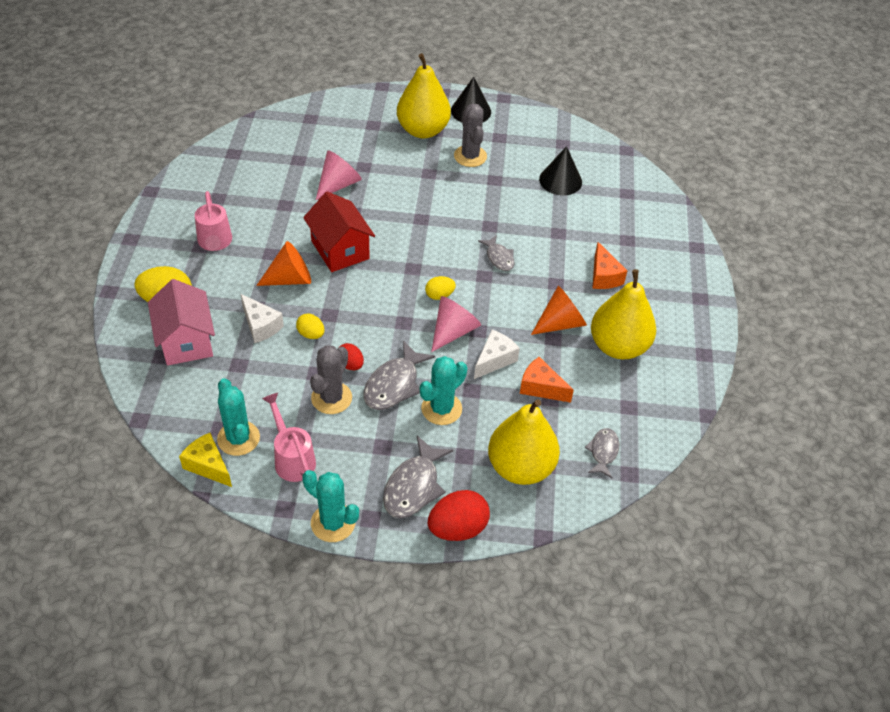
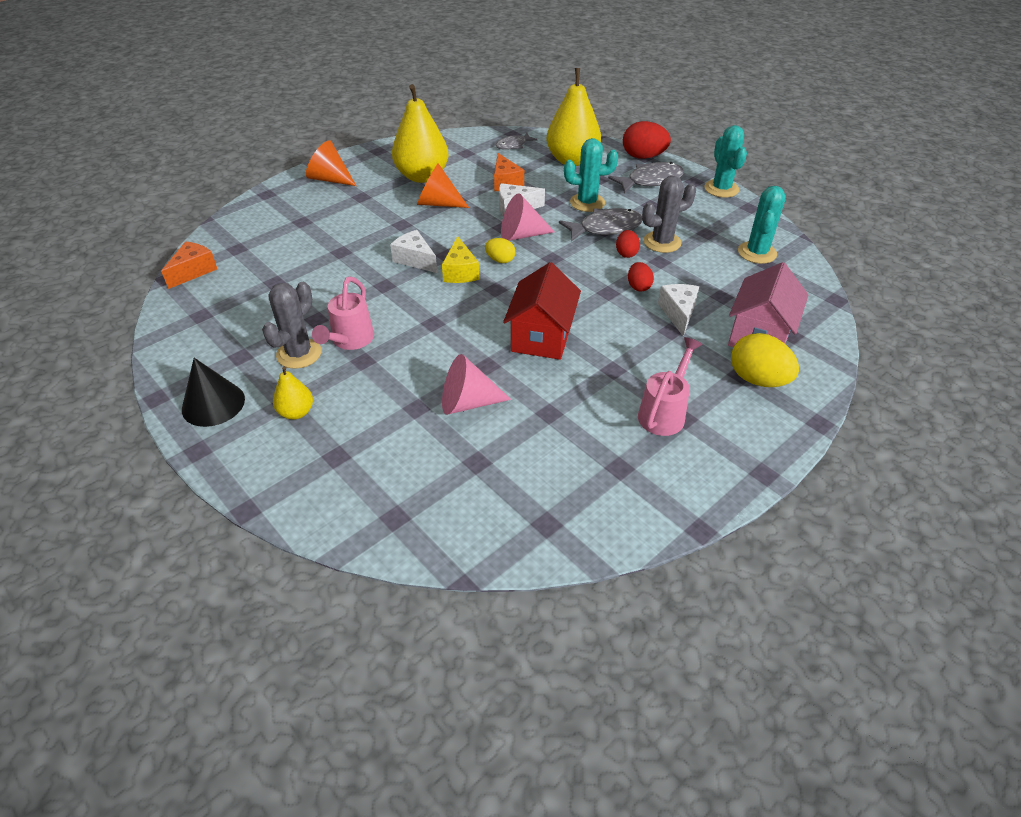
camera: 135 degrees left, 5 degrees down
yellow cheese [179,433,232,487] -> yellow cheese moved to [442,236,479,283]
orange cone [256,241,311,286] -> orange cone moved to [306,140,356,186]
pink watering can [262,393,316,482] -> pink watering can moved to [312,277,374,350]
yellow egg [296,314,325,339] -> red egg [628,262,654,291]
yellow pear [397,53,451,138] -> yellow pear [273,366,313,419], size x0.48
grey fish [478,235,515,271] -> white cheese [390,230,437,273]
black cone [539,146,582,195] -> none
orange cheese [592,242,627,289] -> orange cheese moved to [161,241,217,289]

